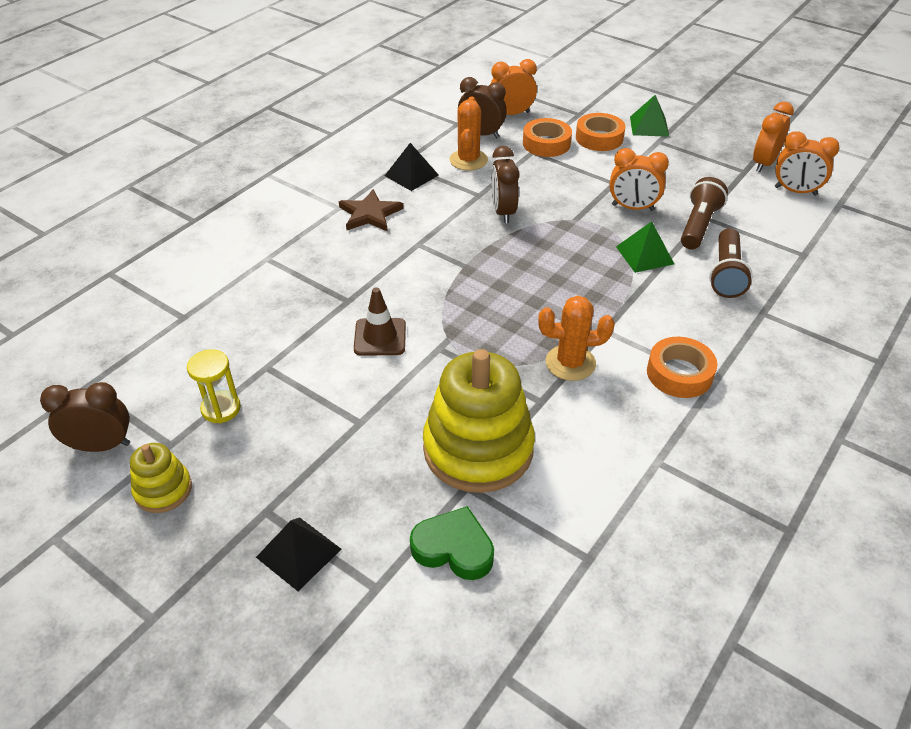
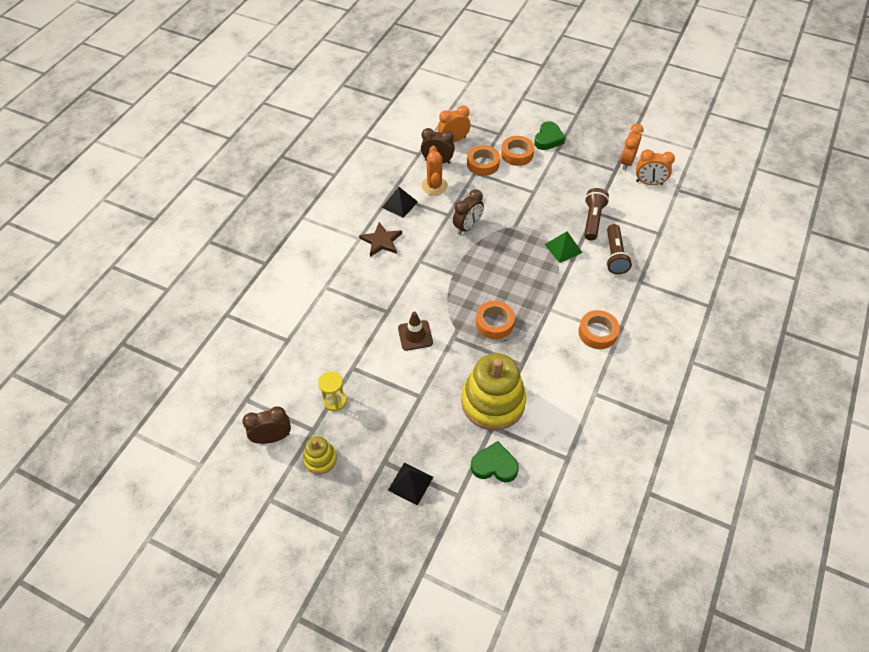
camera: 10 degrees left, 10 degrees up
brown clock [491,146,519,223] -> brown clock turned 120 degrees counterclockwise [453,189,484,235]
orange cactus [538,296,615,381] -> none
orange clock [609,148,669,211] -> none
green pyramid [630,95,670,137] -> green heart [534,121,565,150]
none -> orange tape [476,301,515,339]

